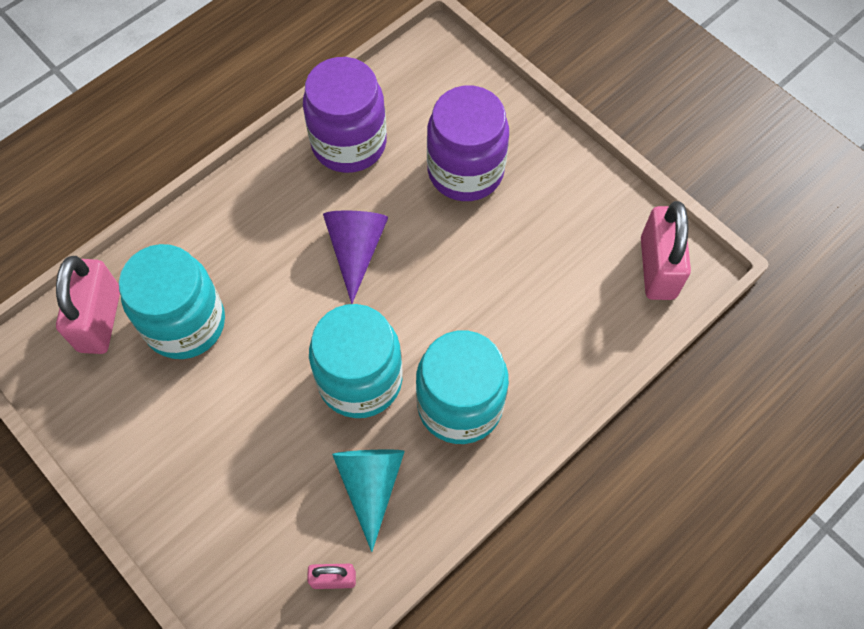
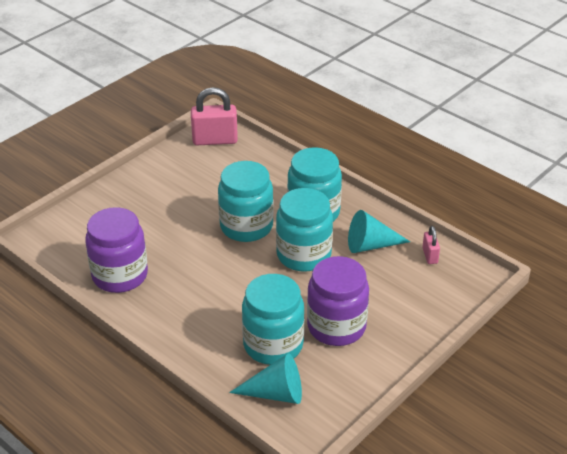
camera: 95 degrees left, 25 degrees down
pink padlock [56,256,120,354] -> turquoise cone [229,353,302,404]
purple cone [323,211,388,304] -> none
purple jar [427,85,509,201] -> purple jar moved to [307,256,369,346]
none -> turquoise jar [218,161,274,242]

